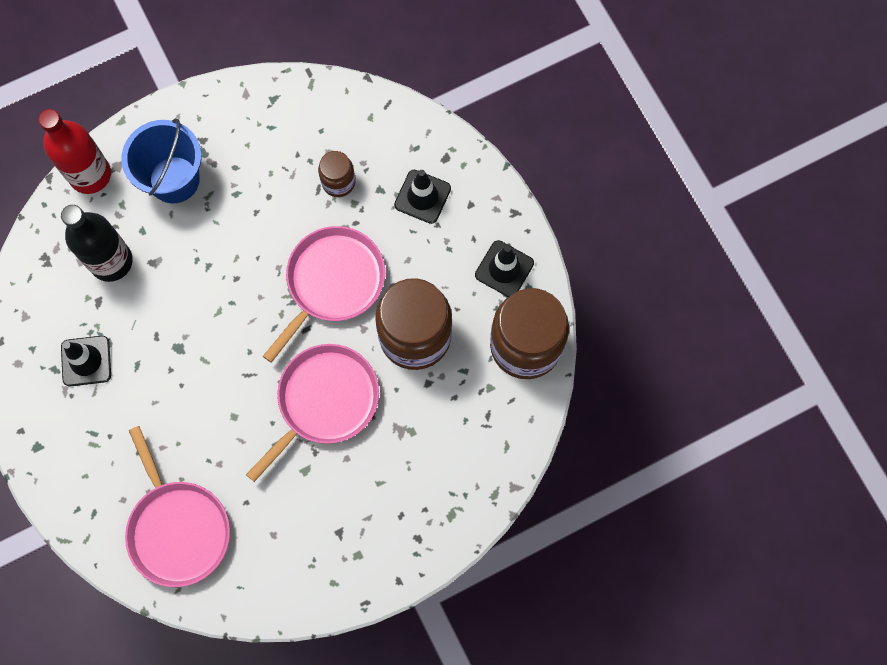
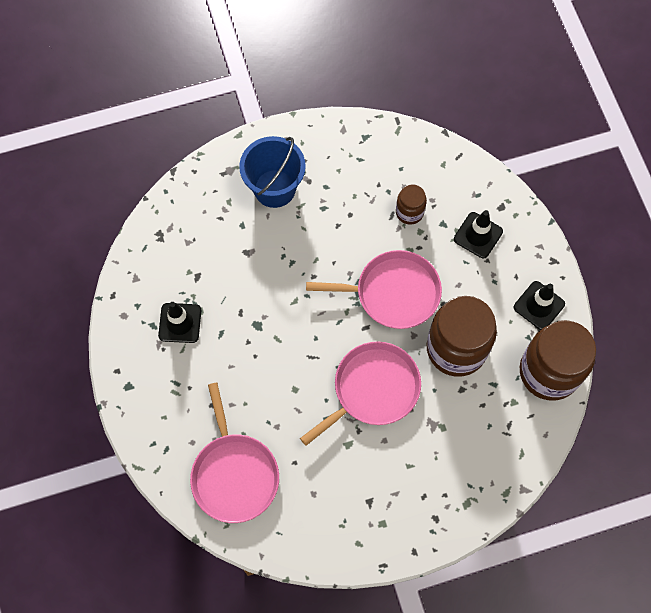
camera: 10 degrees right, 5 degrees down
red bottle [38,109,111,194] -> none
black bottle [61,205,133,282] -> none
pink pan [263,226,385,363] -> pink pan turned 45 degrees clockwise [306,250,442,329]

